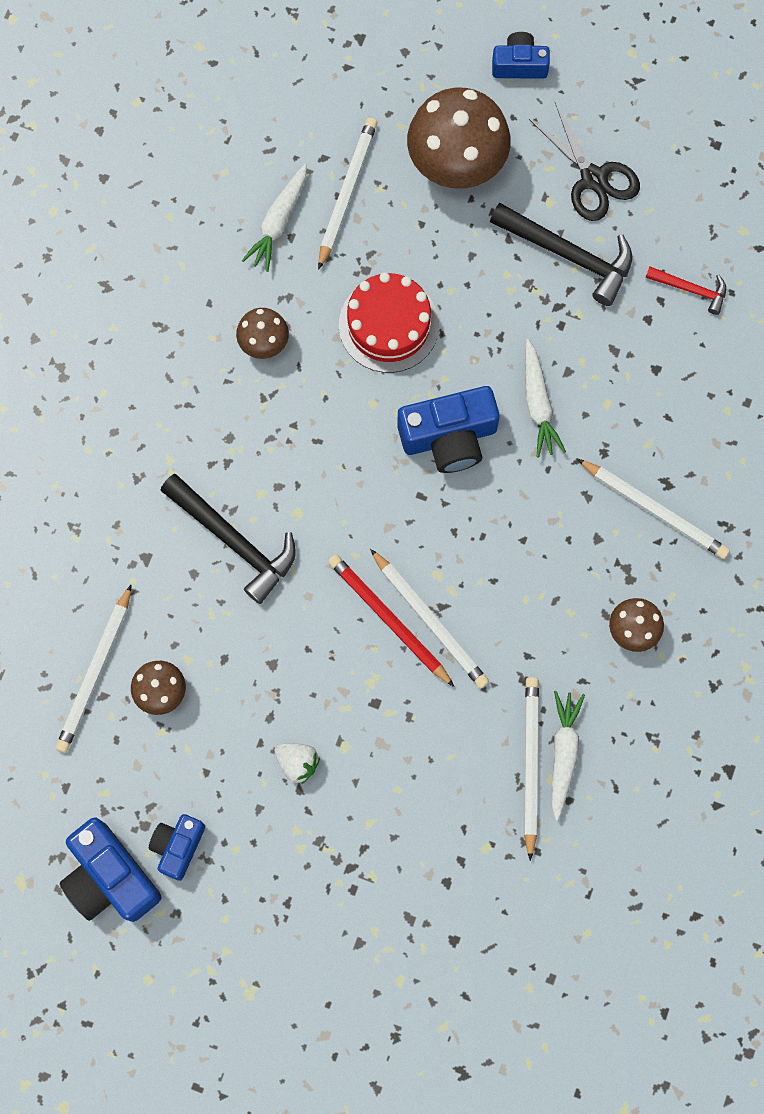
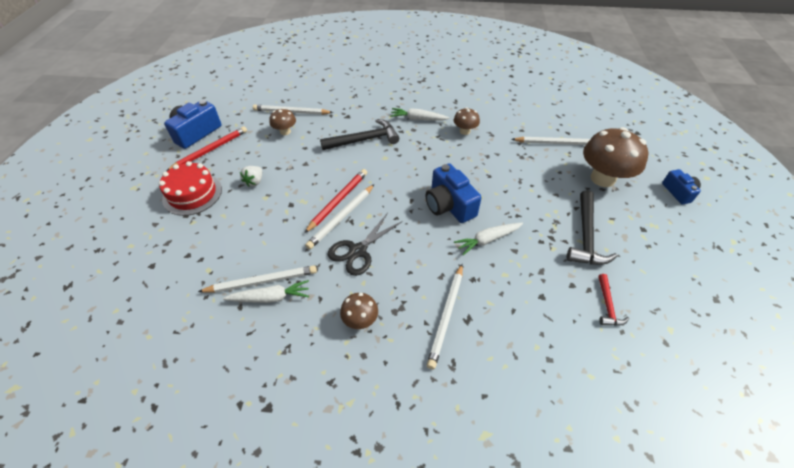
camera: 75 degrees right, 25 degrees down
blue camera [149,814,205,881] -> red pencil [166,126,247,171]
black hammer [160,474,296,604] -> black hammer turned 135 degrees counterclockwise [320,119,399,150]
white carrot [242,164,307,272] -> white carrot moved to [390,108,450,120]
red cake [339,272,439,373] -> red cake moved to [159,161,222,216]
black scissors [529,103,640,221] -> black scissors moved to [328,213,403,276]

